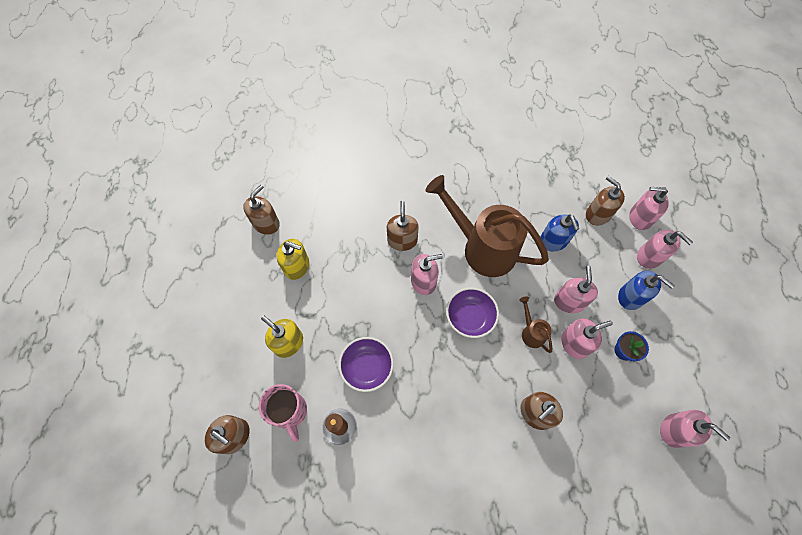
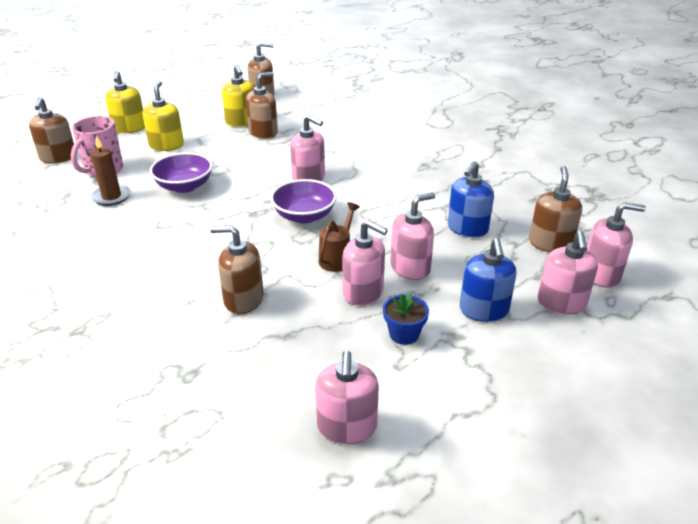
camera: 50 degrees right, 30 degrees down
brown soap dispenser [387,201,419,251] -> brown soap dispenser moved to [246,72,278,139]
brown watering can [425,175,549,277] -> none
pink soap dispenser [629,187,669,230] -> pink soap dispenser turned 120 degrees clockwise [587,202,646,288]
none -> yellow soap dispenser [105,71,145,133]

